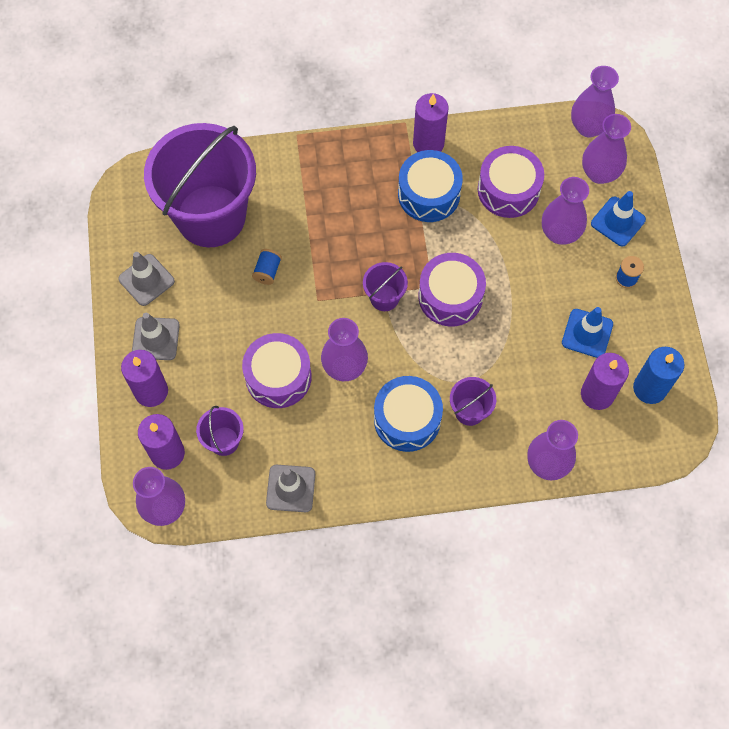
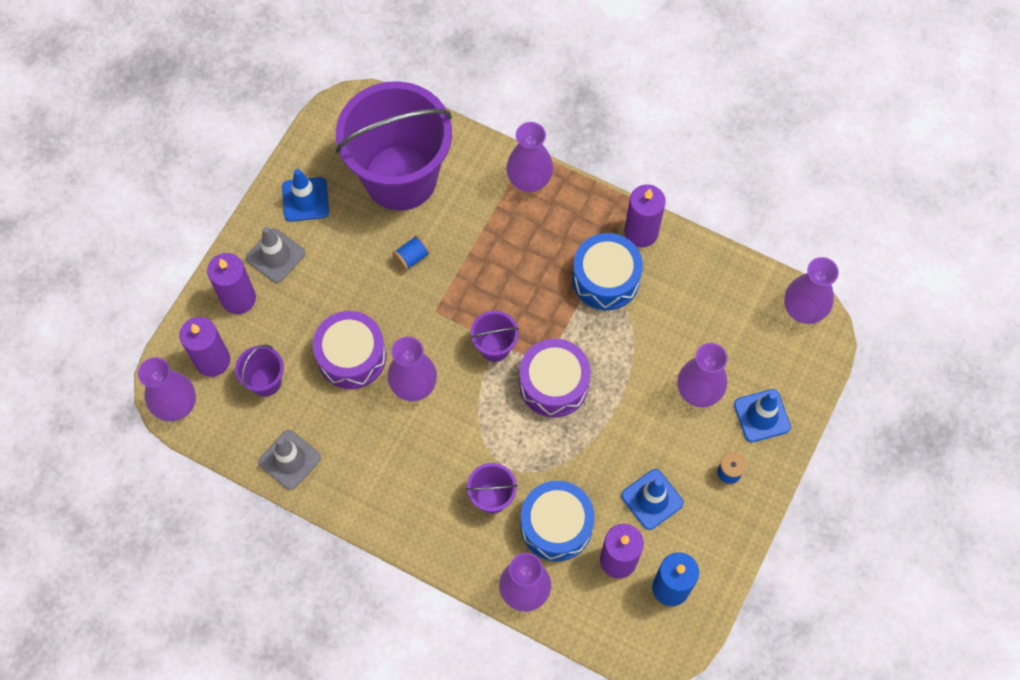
camera: 35 degrees right, 0 degrees up
grey traffic cone [118,252,175,306] -> blue traffic cone [282,169,329,222]
blue drum [374,376,443,452] -> blue drum moved to [520,481,595,561]
purple drum [478,146,544,218] -> none
purple vase [582,114,631,184] -> purple vase moved to [506,122,553,192]

